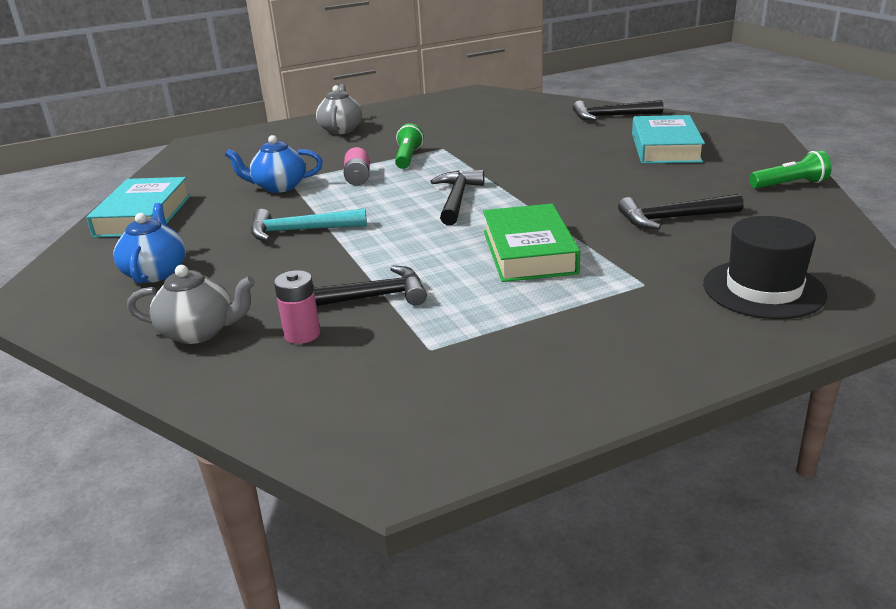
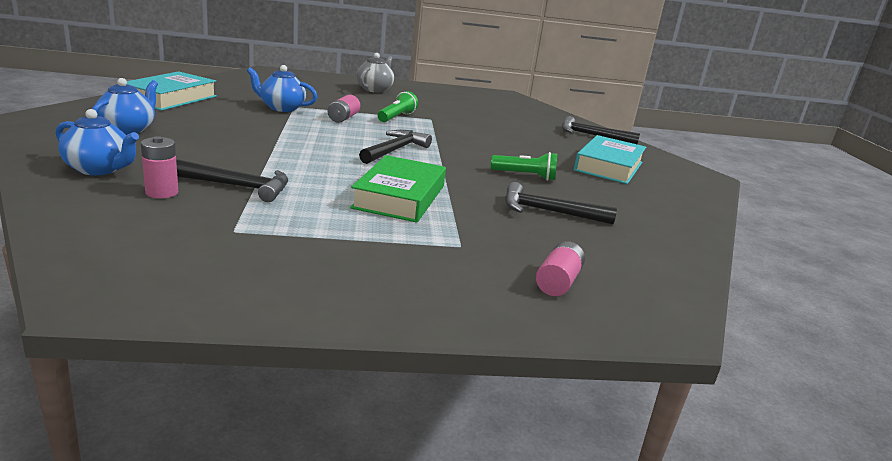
camera: 15 degrees right, 5 degrees down
grey teapot [127,265,255,344] -> blue teapot [56,109,139,175]
turquoise hammer [251,208,367,241] -> none
black hat [703,216,827,319] -> pink battery [536,241,585,296]
green flashlight [749,150,832,189] -> green flashlight moved to [491,152,557,181]

